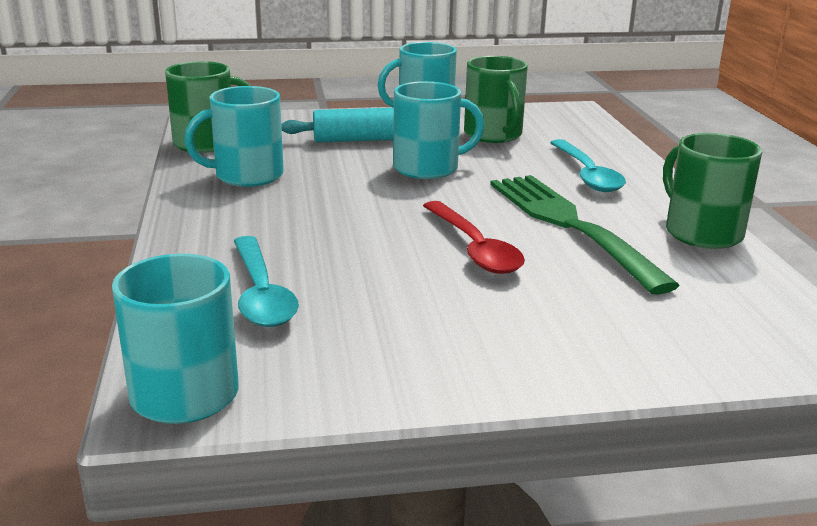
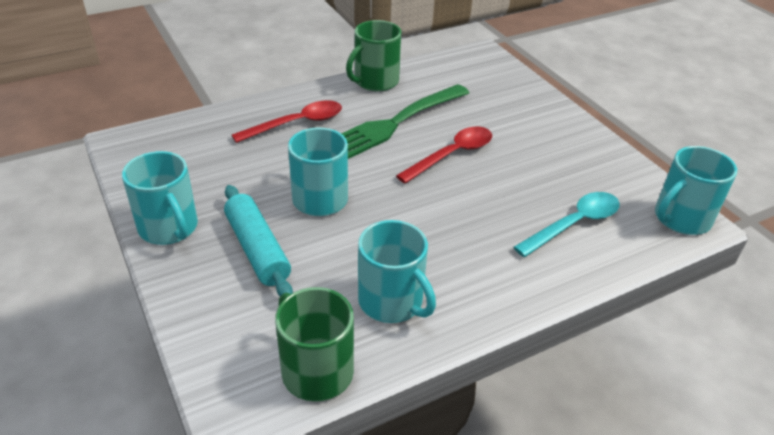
camera: 110 degrees left, 15 degrees up
green mug [464,56,528,143] -> none
turquoise spoon [550,139,626,192] -> red spoon [232,100,342,143]

